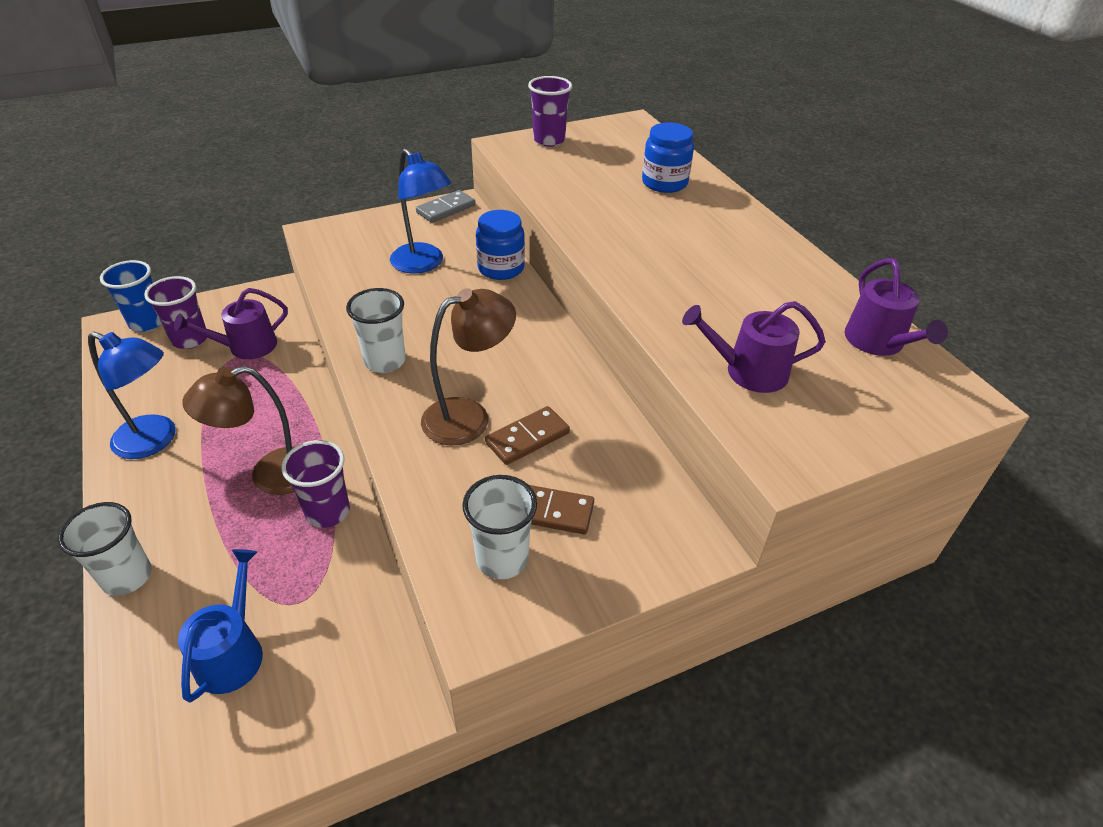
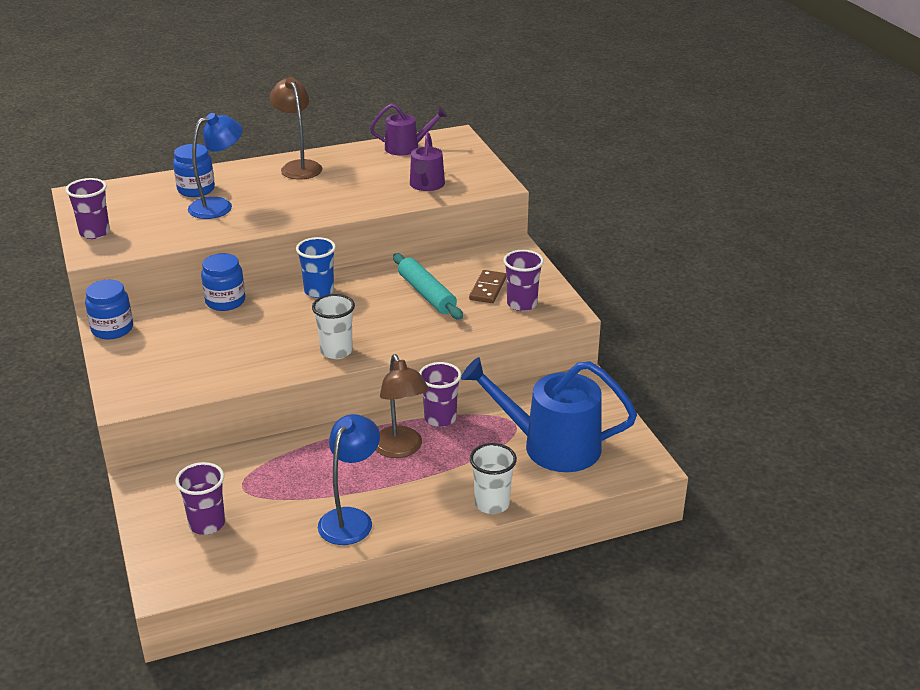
camera: 85 degrees left, 10 degrees down
blue cup [100,260,162,332] -> blue cup moved to [296,237,336,298]
purple watering can [174,288,288,359] -> none
blue watering can [178,549,263,703] -> blue watering can [461,357,637,472], size x1.79
blue lamp [390,148,451,273] -> blue lamp moved to [188,113,243,219]
grey domino [416,190,476,223] -> blue jar [85,280,133,339]
brown lamp [421,288,516,446] -> brown lamp moved to [270,77,322,180]
white cup [462,475,537,579] -> purple cup [503,250,544,311]
brown domino [485,406,570,465] -> turquoise rolling pin [393,253,463,320]

